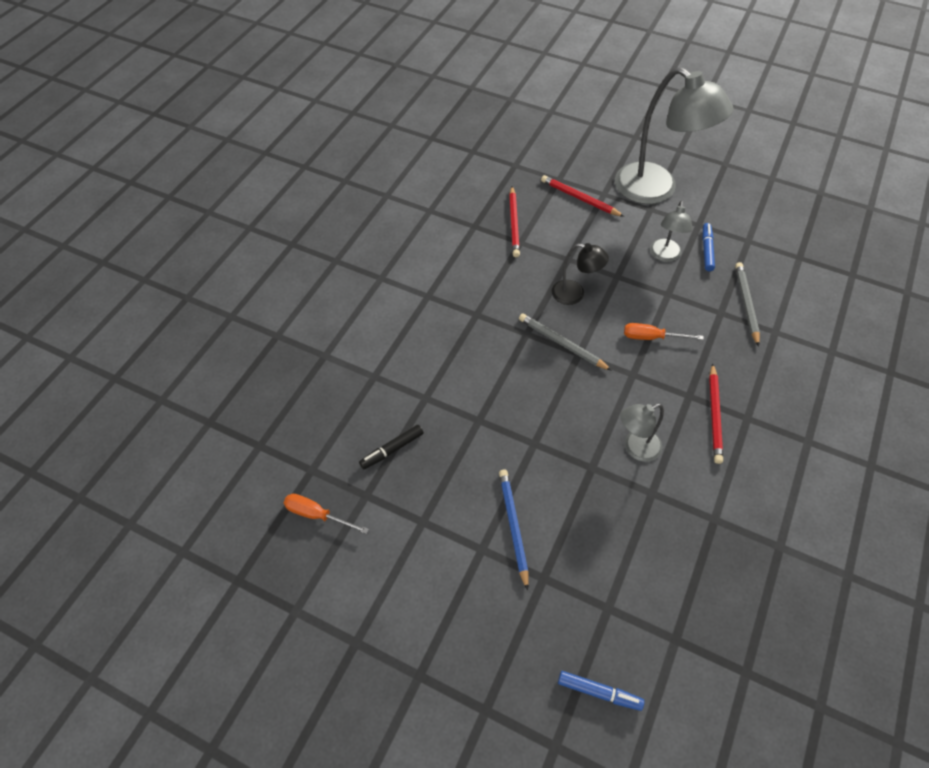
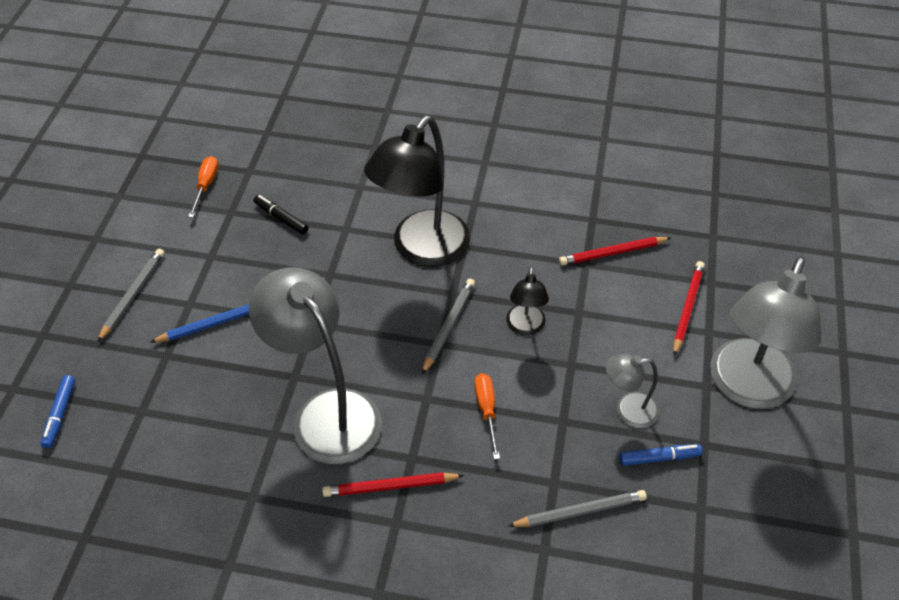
camera: 75 degrees right, 5 degrees down
grey lamp [620,404,664,462] -> grey lamp [249,267,382,464], size x2.08
none -> grey pencil [97,249,164,342]
none -> black lamp [364,116,470,267]

